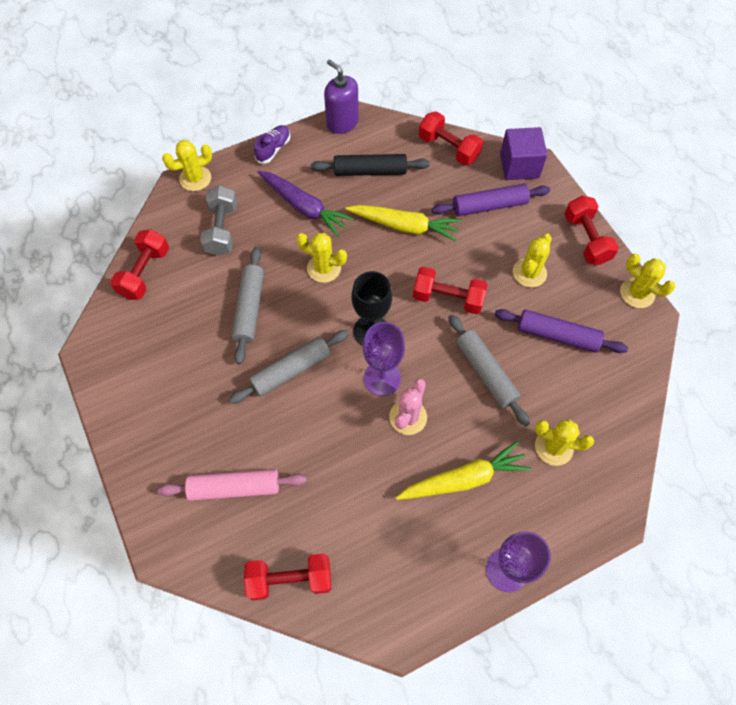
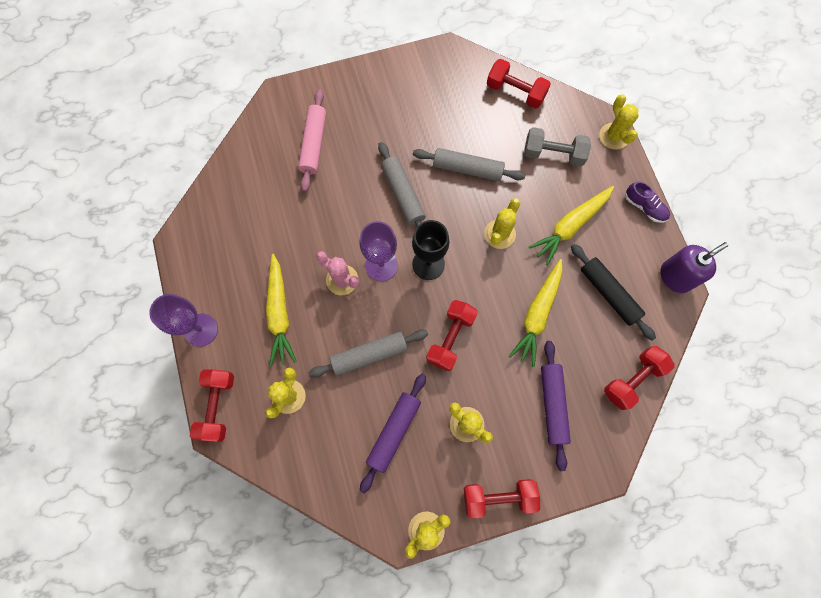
camera: 100 degrees right, 10 degrees up
red dumbbell [244,553,331,601] -> red dumbbell moved to [190,369,234,442]
purple carrot [257,171,354,237] -> yellow carrot [529,186,614,265]
black rolling pin [311,154,430,176] -> black rolling pin turned 45 degrees counterclockwise [571,244,656,341]
purple cube [500,127,548,180] -> none

